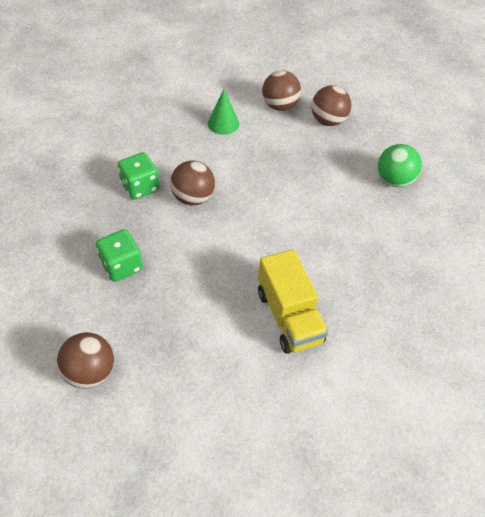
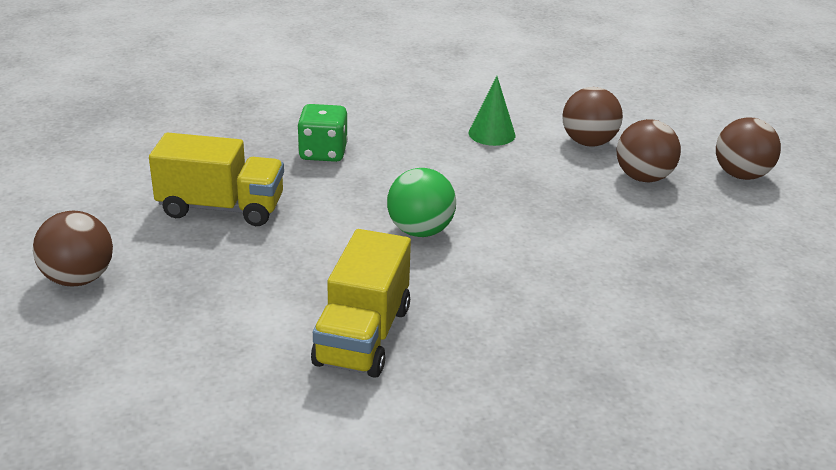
camera: 35 degrees right, 20 degrees down
green dice [96,229,143,282] -> yellow truck [149,132,284,226]
brown ball [170,160,215,205] -> brown ball moved to [716,117,781,180]
green ball [378,144,422,187] -> green ball moved to [387,168,456,237]

